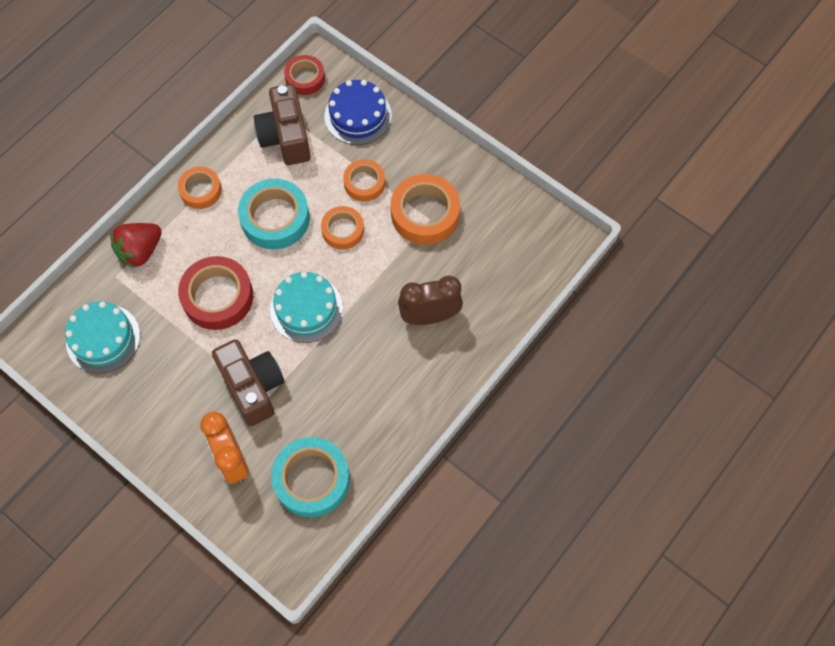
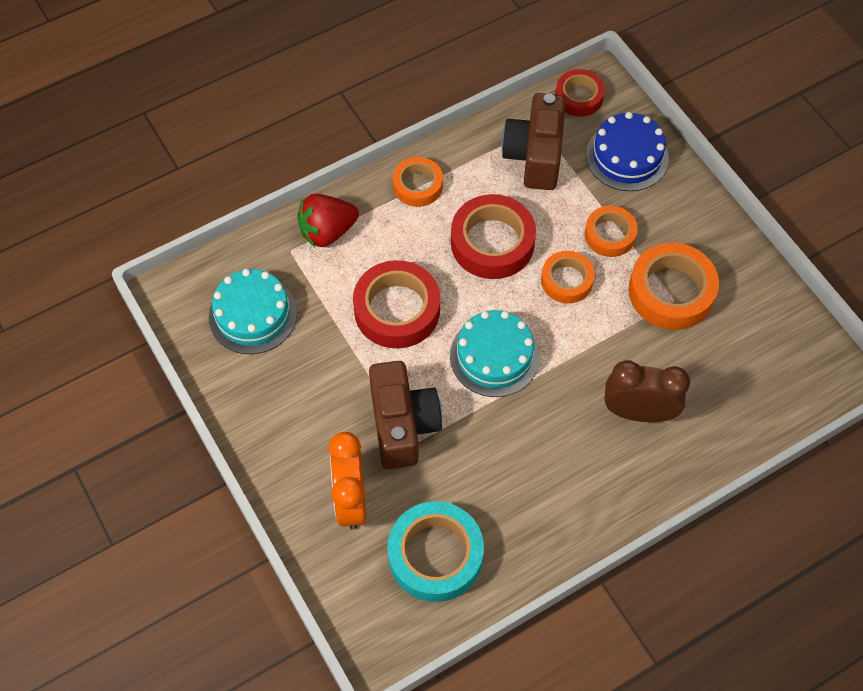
camera: 20 degrees right, 5 degrees down
turquoise tape [238,179,310,249] -> red tape [451,194,536,279]

